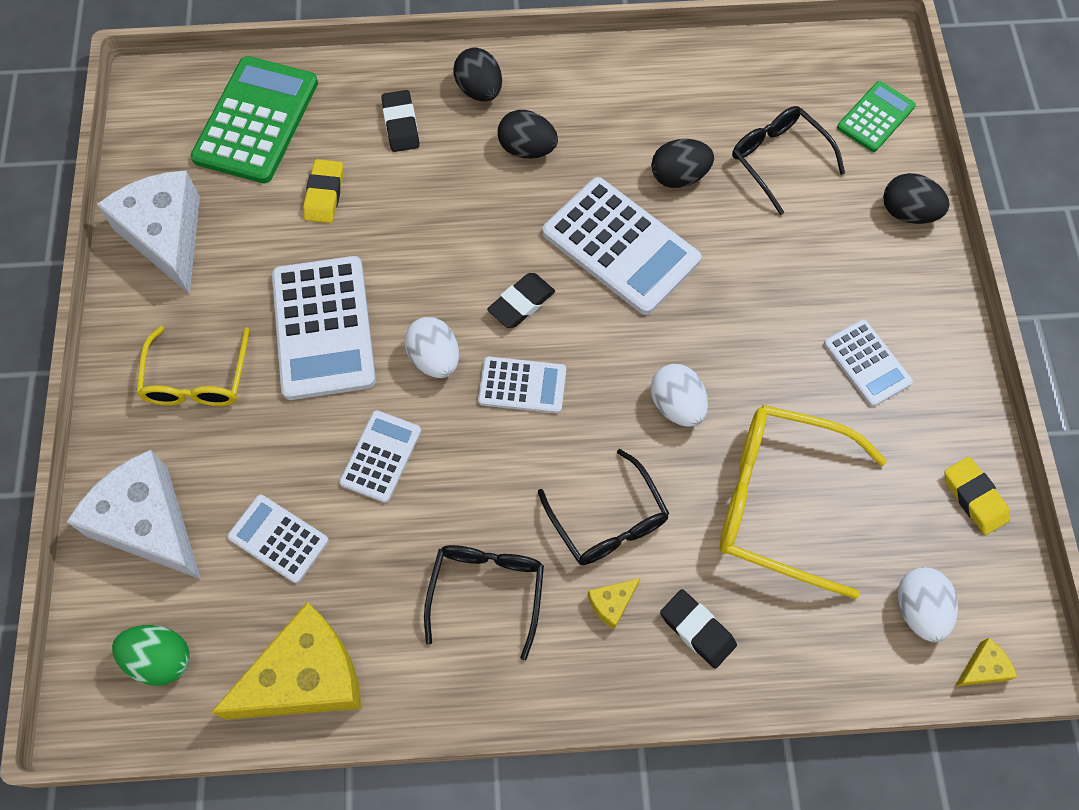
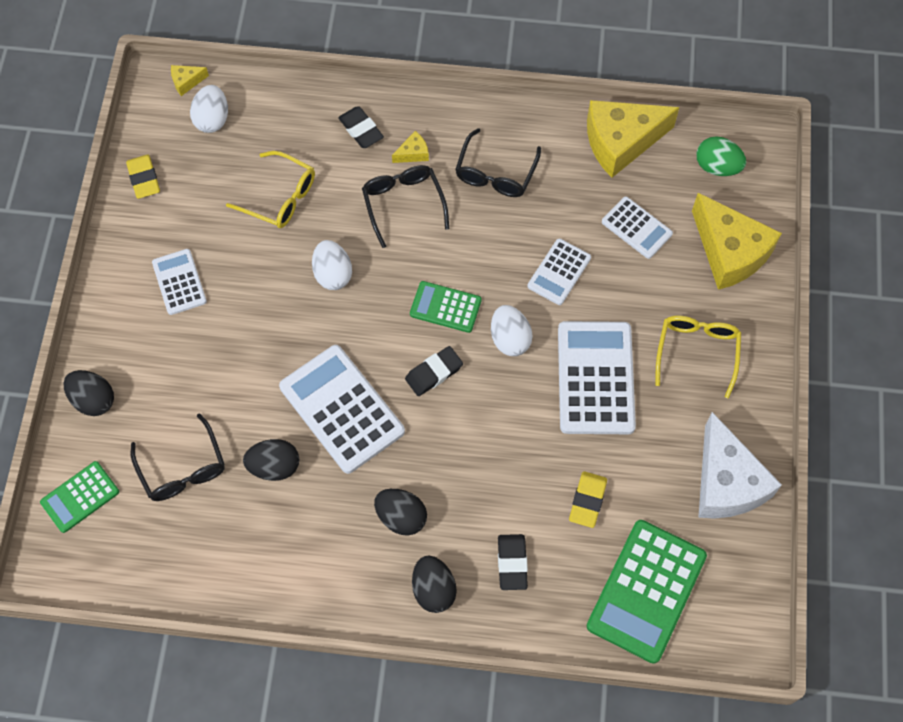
camera: 170 degrees left, 0 degrees up
white cheese [67,450,201,579] -> yellow cheese [692,193,782,290]
white calculator [478,357,566,414] -> green calculator [410,281,482,333]
yellow glasses [720,405,887,599] -> yellow glasses [226,151,315,228], size x0.64

